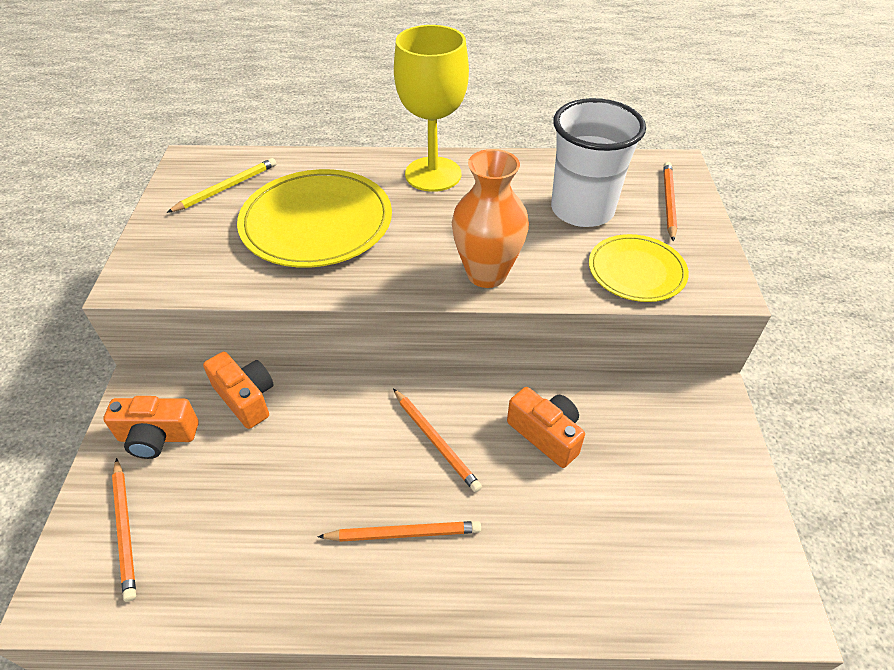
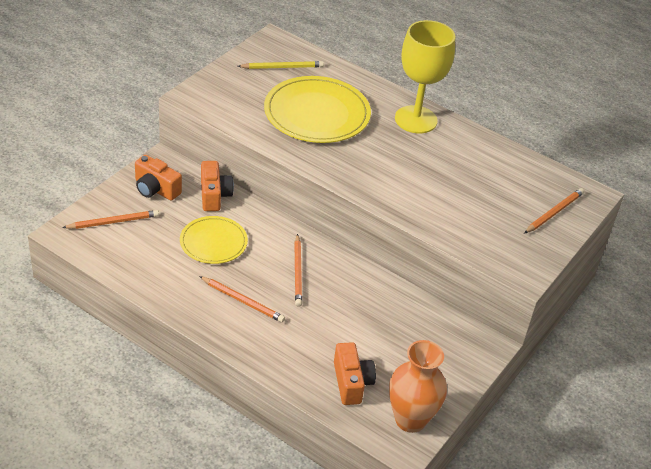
camera: 30 degrees right, 5 degrees down
orange pencil [112,458,136,602] -> orange pencil turned 120 degrees counterclockwise [62,210,159,229]
orange vase [452,149,529,288] -> orange vase moved to [389,340,447,433]
orange camera [507,387,585,468] -> orange camera moved to [334,342,376,405]
white cup [551,98,646,227] -> none
yellow plate [589,234,689,302] -> yellow plate moved to [180,216,248,264]

